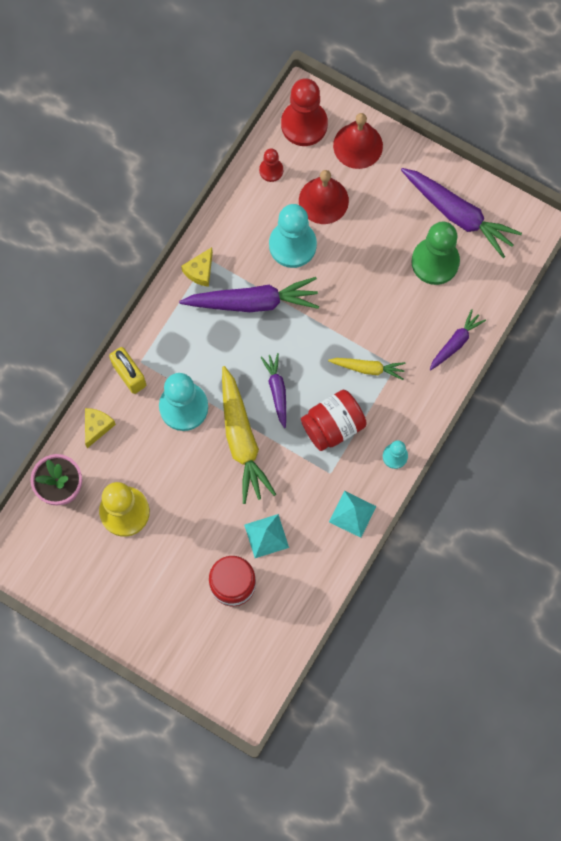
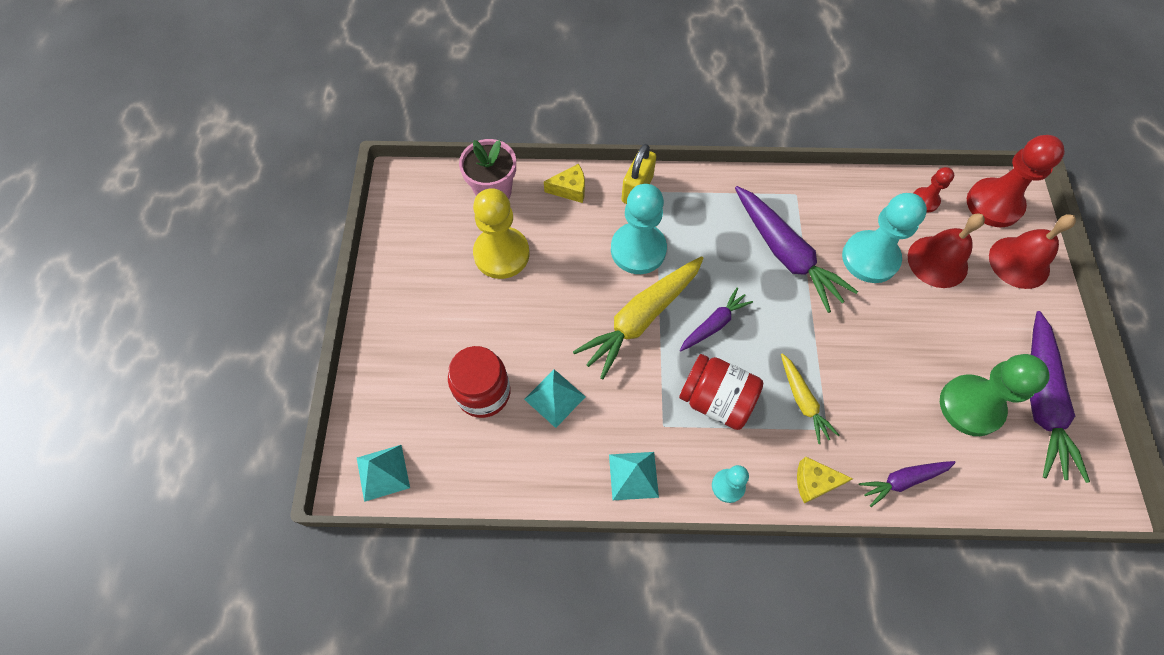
camera: 60 degrees right, 10 degrees down
yellow cheese [181,247,213,287] -> yellow cheese moved to [797,457,853,503]
purple carrot [430,309,486,370] -> purple carrot turned 150 degrees clockwise [859,461,956,507]
none -> turquoise pyramid [357,445,410,502]

